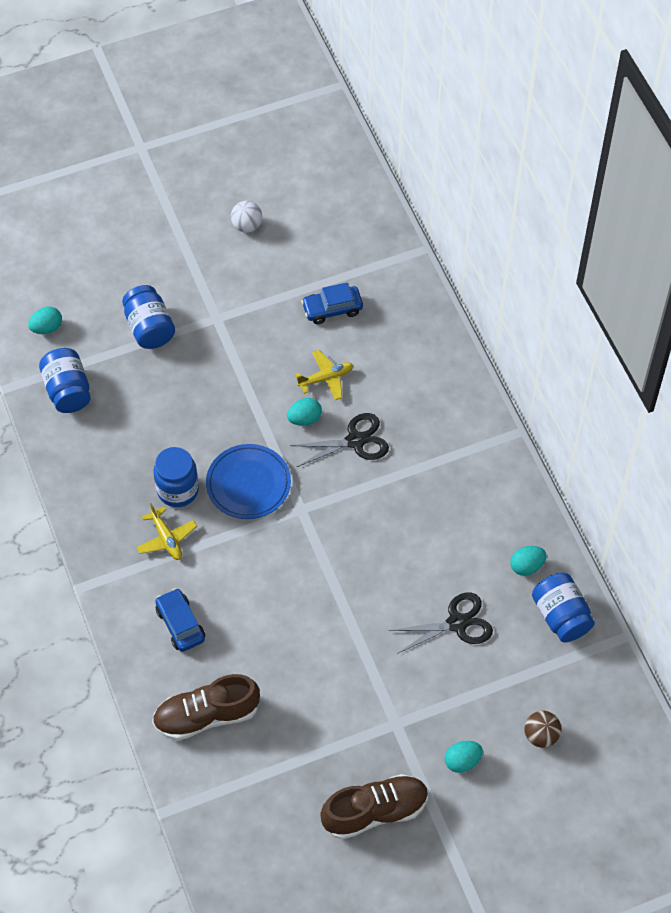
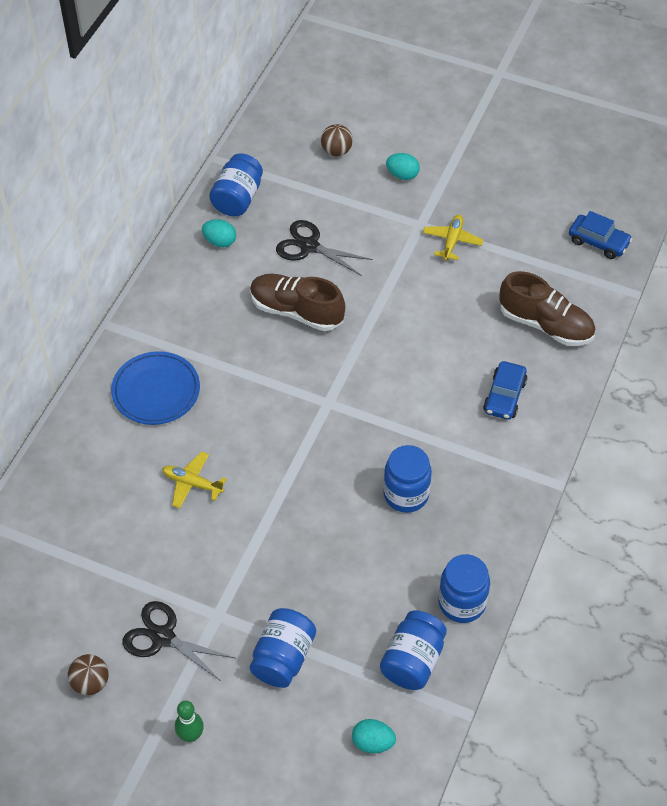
camera: 135 degrees left, 5 degrees down
yellow plane [136,503,197,560] -> yellow plane moved to [423,214,483,261]
blue plate [206,444,291,519] -> blue plate moved to [111,351,200,425]
white ball [231,201,262,233] -> brown ball [68,654,109,695]
turquoise egg [287,398,322,426] -> none
black scissors [290,413,389,467] -> black scissors moved to [122,601,235,681]
blue car [301,282,363,324] -> blue car moved to [569,211,633,259]
brown shoe [320,774,429,840] -> brown shoe moved to [250,274,345,331]
none -> green bowling pin [175,701,204,742]
none -> blue jar [439,554,490,623]

